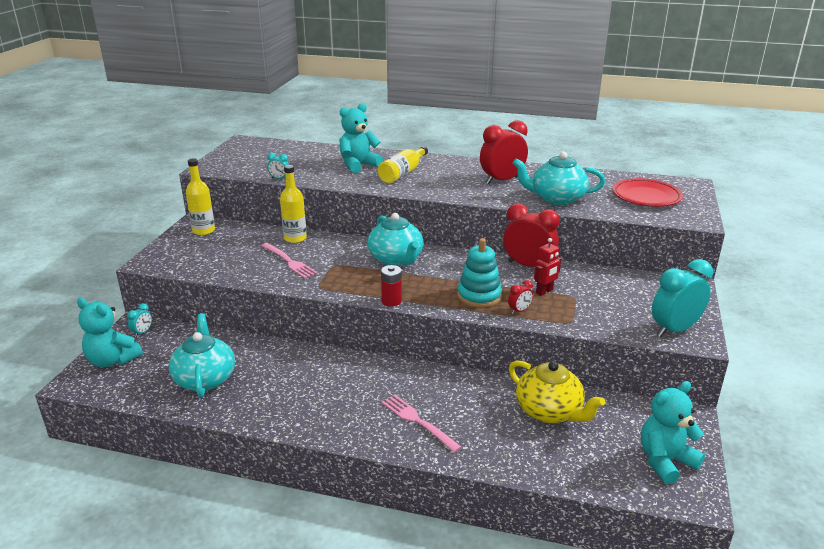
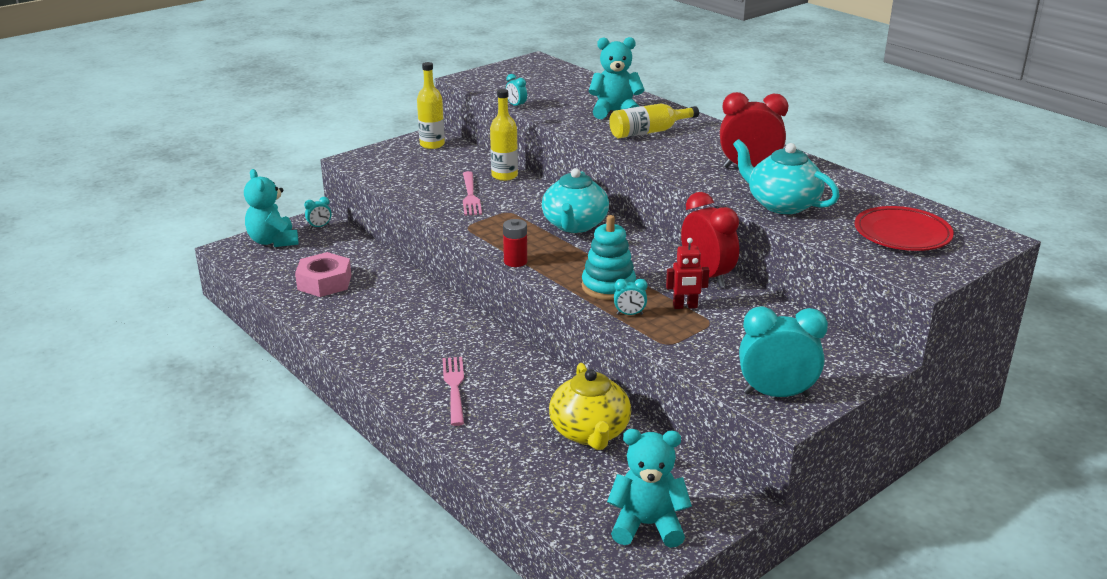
camera: 35 degrees right, 0 degrees up
turquoise teapot [169,313,235,397] -> pink nut [295,252,351,297]
red clock [508,280,533,314] -> turquoise clock [614,279,647,315]

